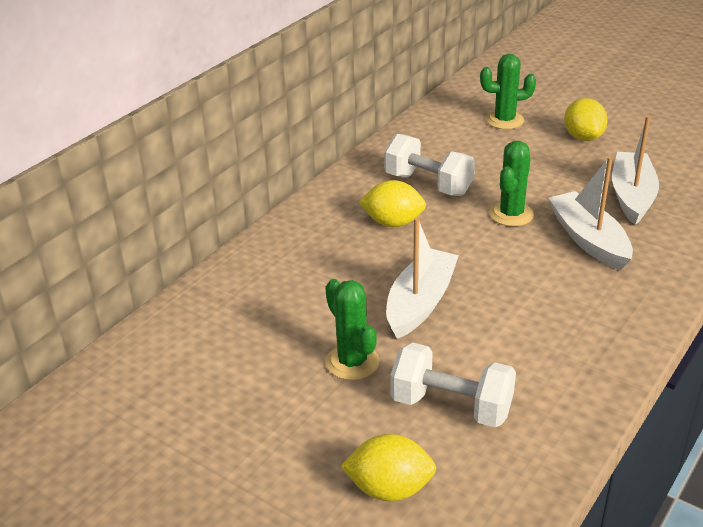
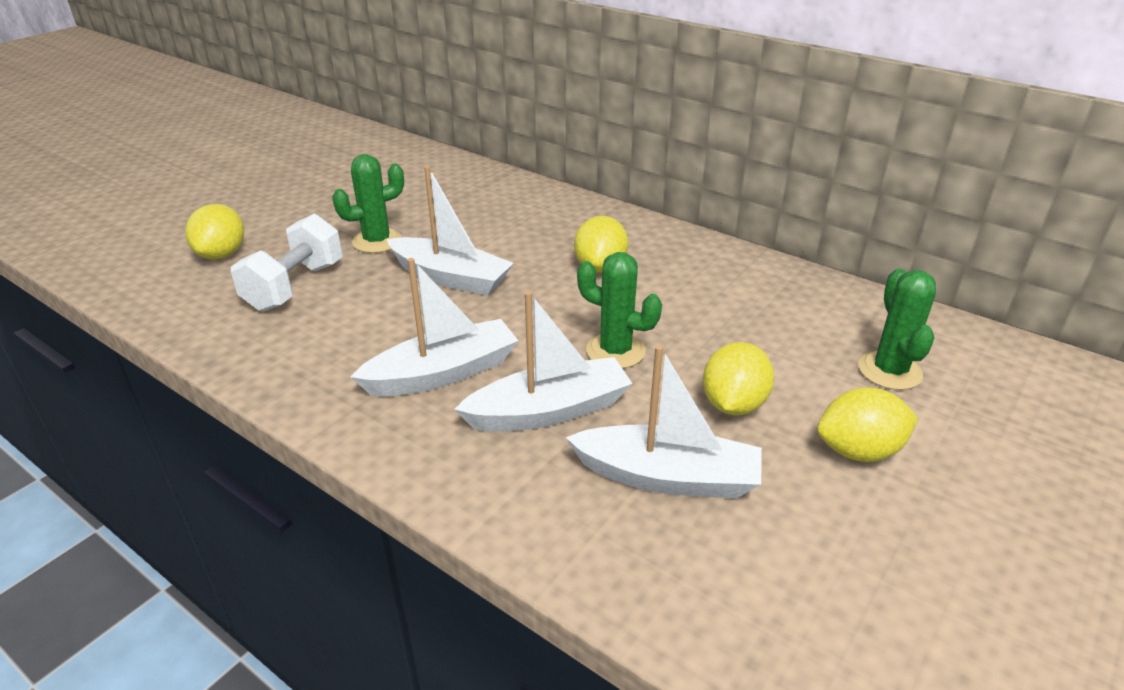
camera: 90 degrees right, 0 degrees up
white dumbbell [384,134,475,196] -> none
none -> white boat [350,258,519,396]
none -> yellow lemon [703,342,774,415]

